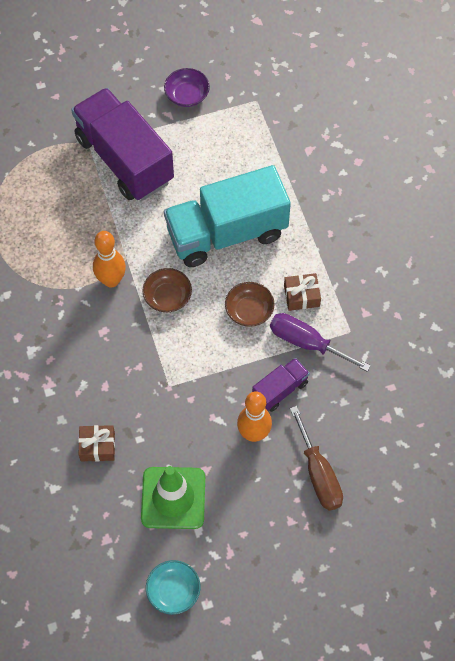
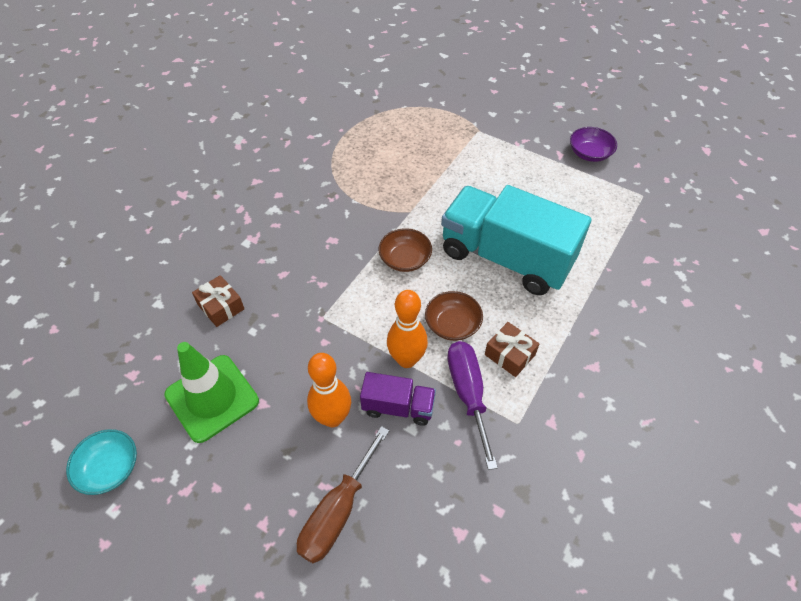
camera: 50 degrees right, 10 degrees down
purple truck [71,88,174,200] -> none
orange bowling pin [93,231,126,288] -> orange bowling pin moved to [387,290,428,368]

